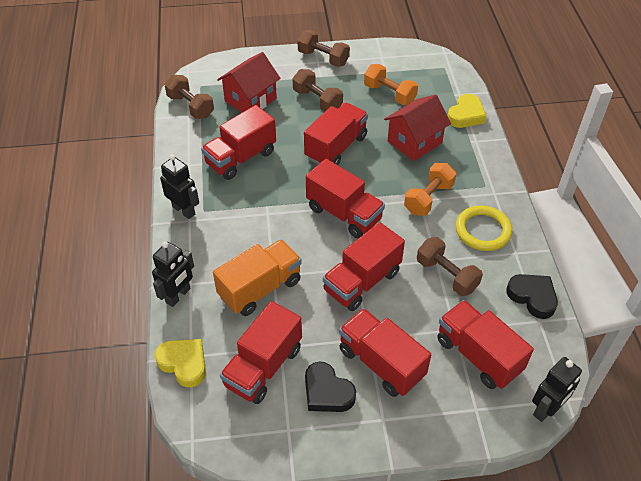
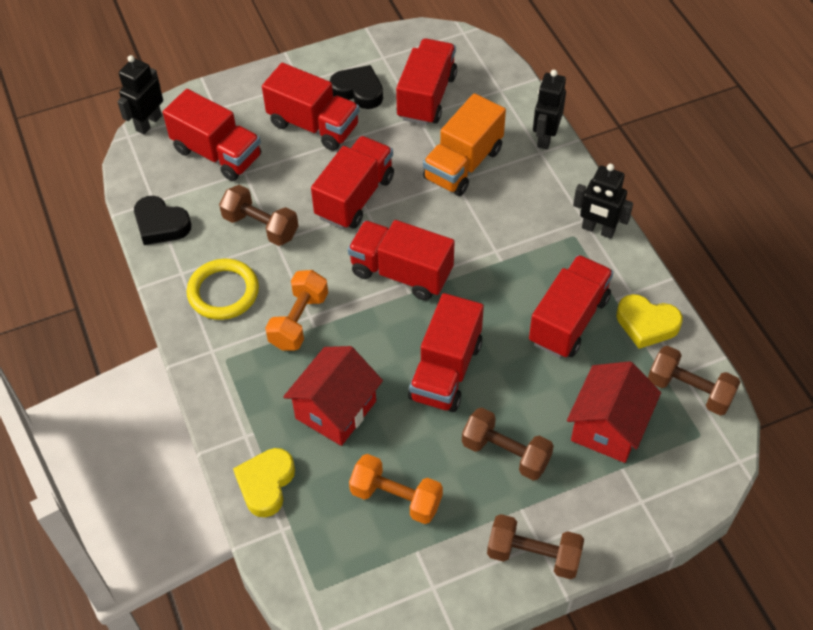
camera: 165 degrees right, 5 degrees up
yellow heart [155,339,206,387] -> yellow heart moved to [616,294,683,349]

